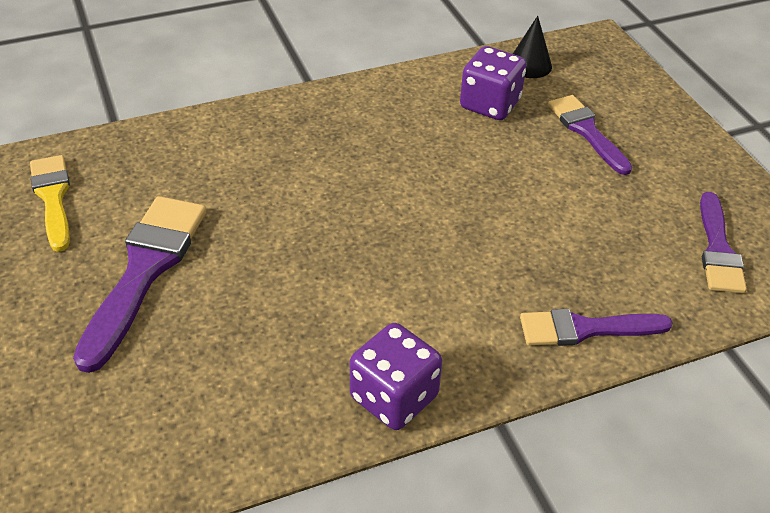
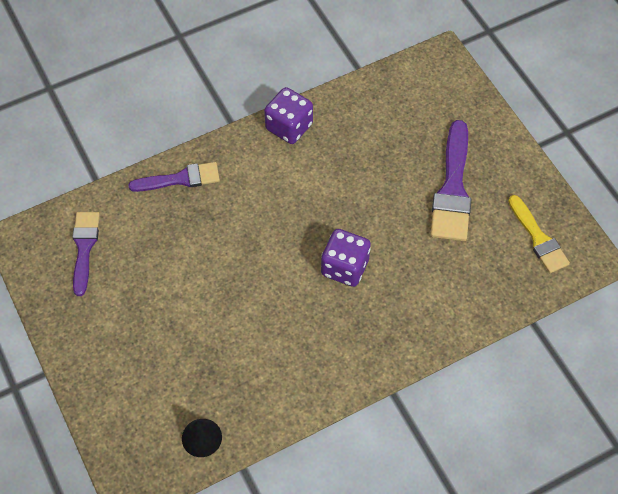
camera: 175 degrees right, 15 degrees up
purple dice [460,46,527,120] -> purple dice moved to [321,229,371,287]
purple brush [548,95,632,175] -> none

